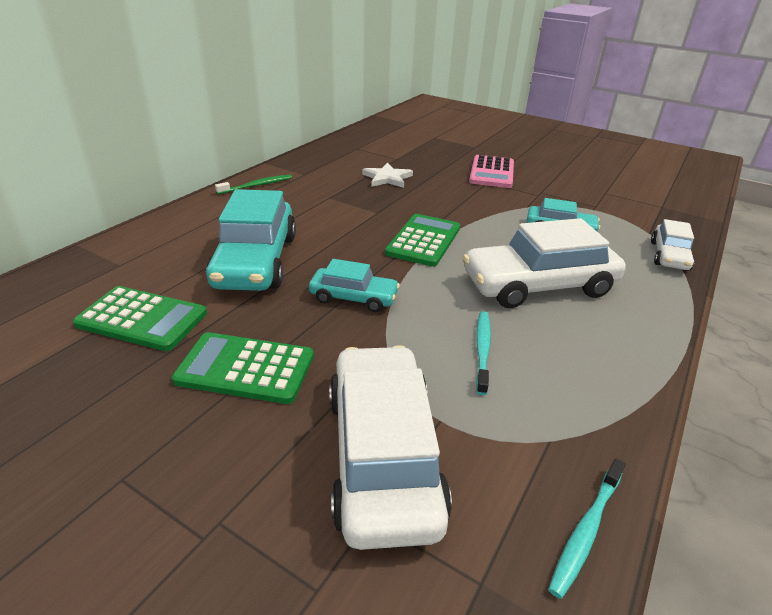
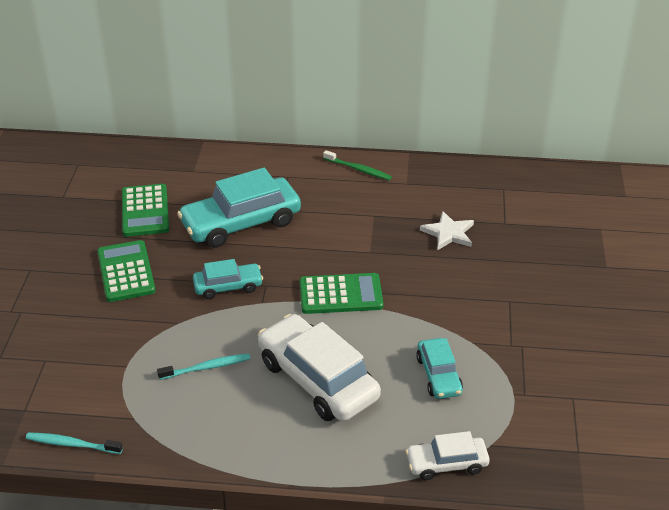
camera: 65 degrees right, 5 degrees up
turquoise car [309,259,400,312] -> turquoise car turned 90 degrees counterclockwise [193,259,263,299]
white car [329,345,452,550] -> none
pink calculator [469,155,514,188] -> none

